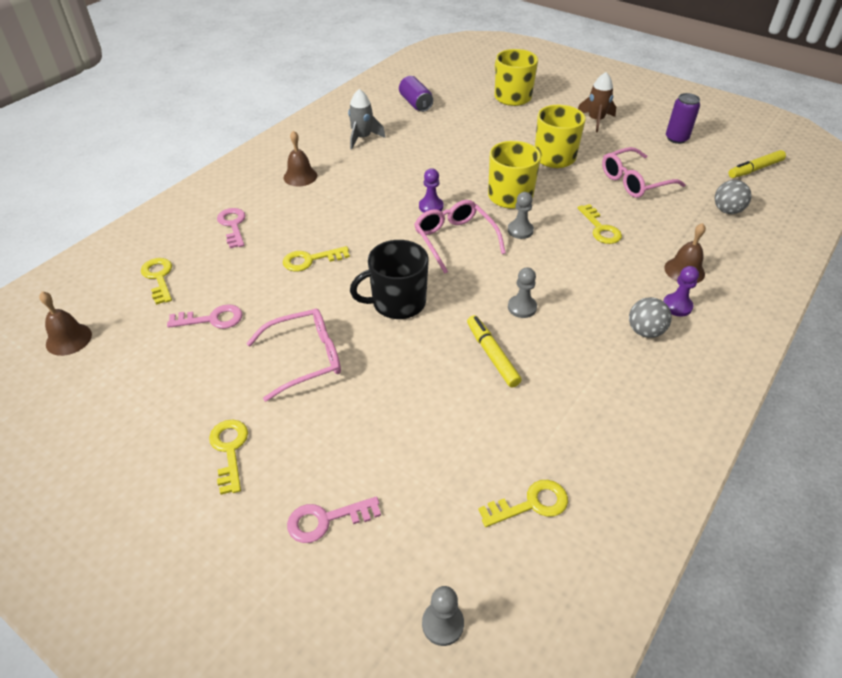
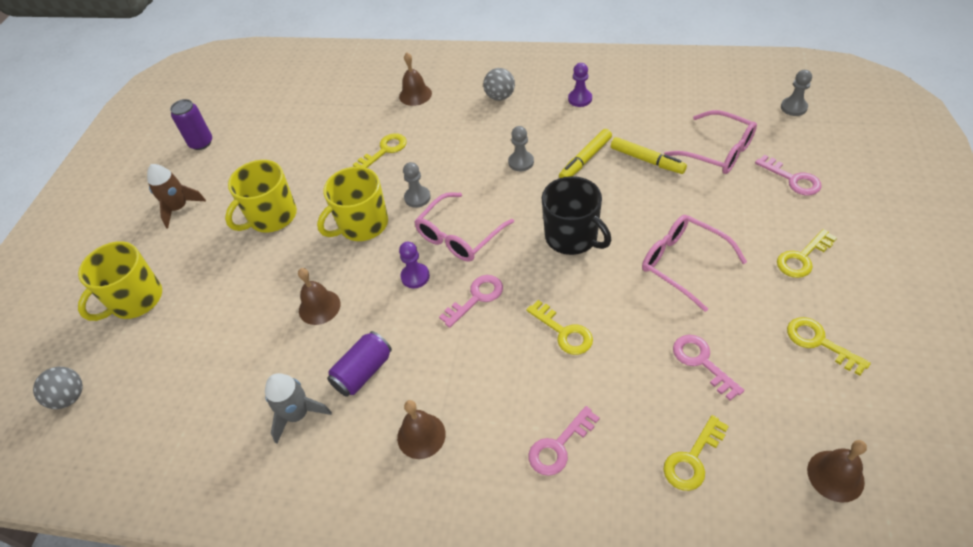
camera: 110 degrees left, 5 degrees up
purple can [399,76,433,112] -> purple can moved to [327,331,392,397]
yellow key [478,480,568,527] -> yellow key moved to [787,317,871,376]
pink glasses [602,147,686,198] -> pink glasses moved to [664,110,757,174]
purple pawn [663,266,699,316] -> purple pawn moved to [568,63,592,107]
grey ball [715,180,752,214] -> grey ball moved to [33,367,83,409]
yellow marker [728,150,786,178] -> yellow marker moved to [611,137,687,174]
none -> brown bell [298,268,340,325]
none -> pink key [439,275,503,328]

